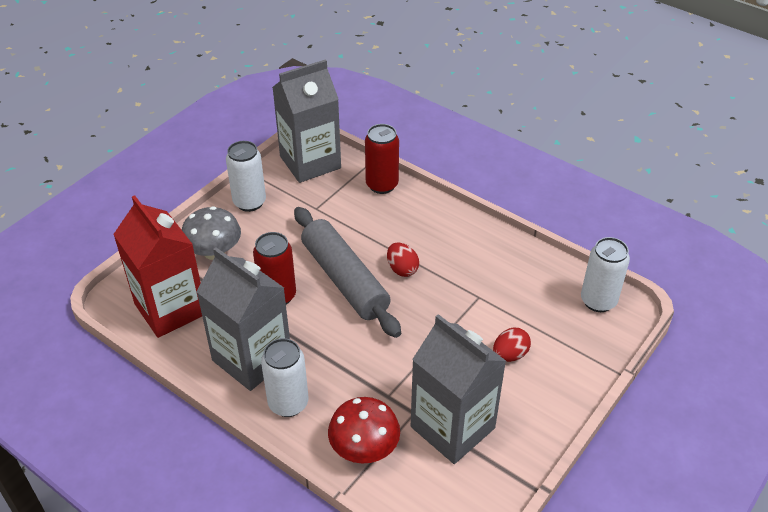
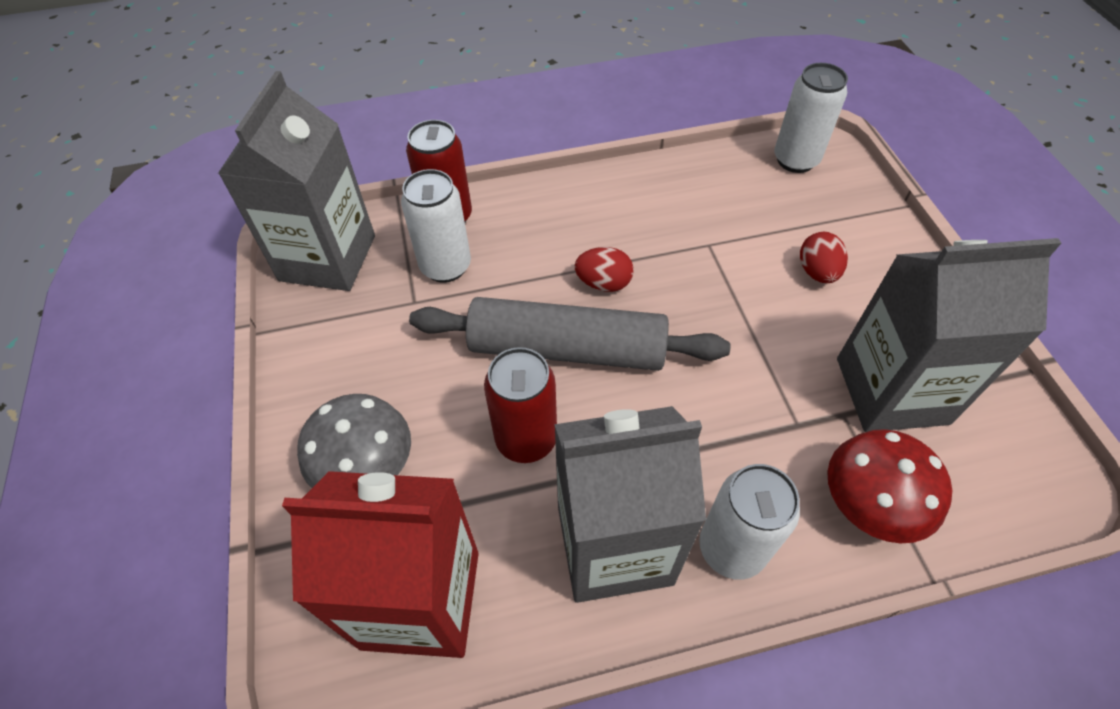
camera: 50 degrees left, 10 degrees up
white can [226,141,266,212] -> white can moved to [401,169,471,283]

